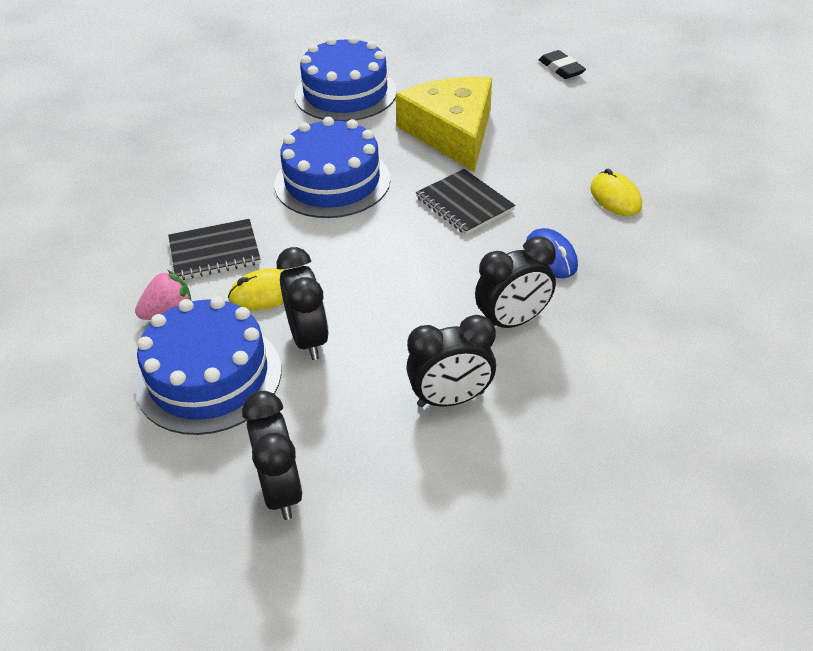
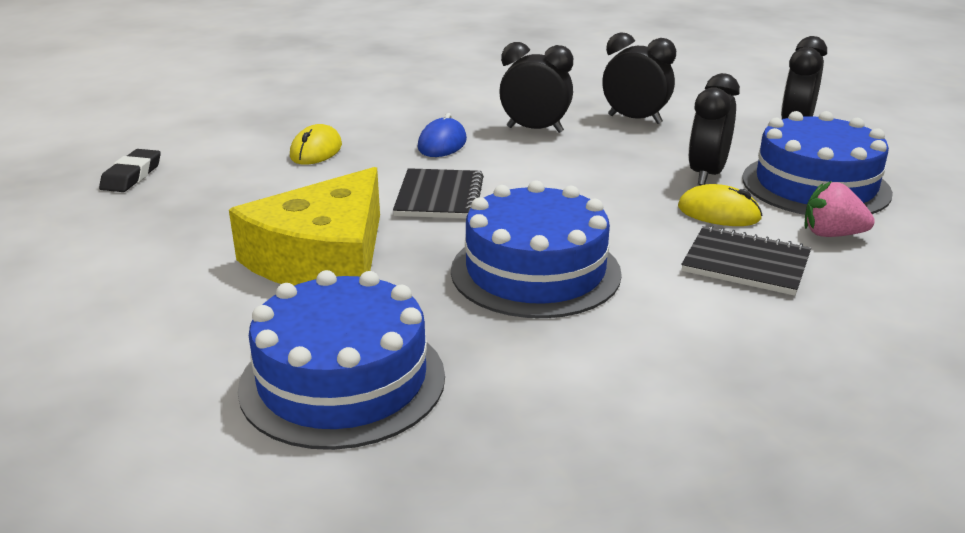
camera: 140 degrees left, 15 degrees down
black eraser [539,50,586,79] -> black eraser moved to [99,149,161,192]

